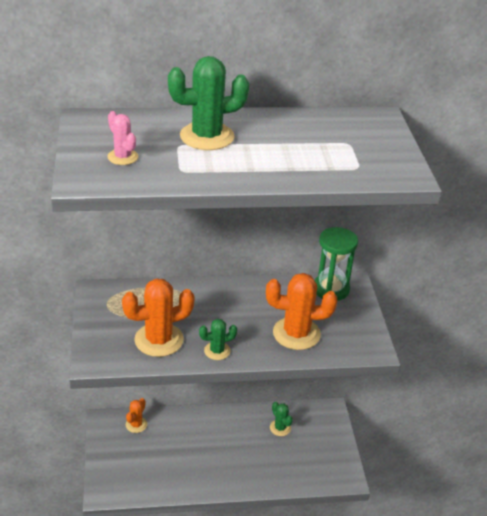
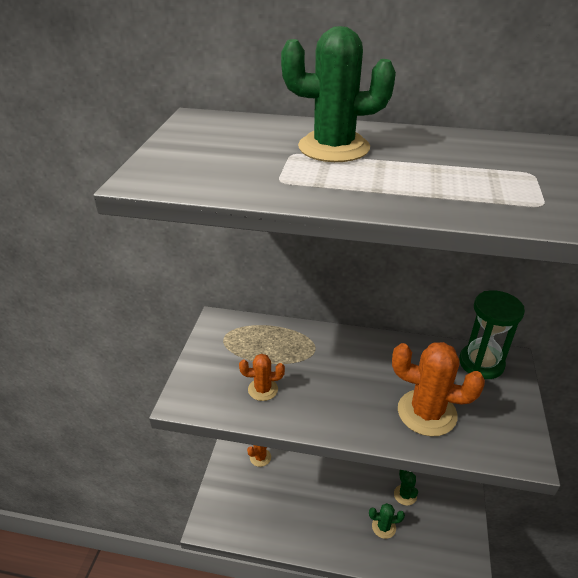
camera: 20 degrees right, 0 degrees up
pink cactus [107,111,138,165] -> none
orange cactus [122,278,195,357] -> orange cactus [239,354,285,401], size x0.54
green cactus [199,319,237,360] -> green cactus moved to [369,503,405,539]

